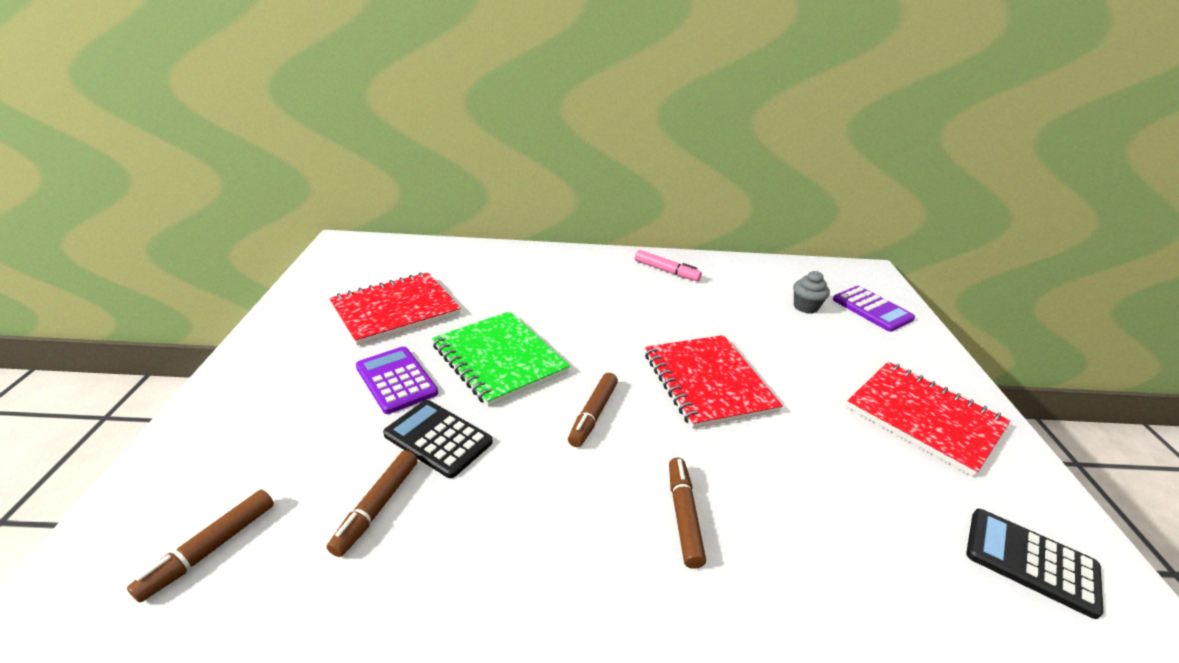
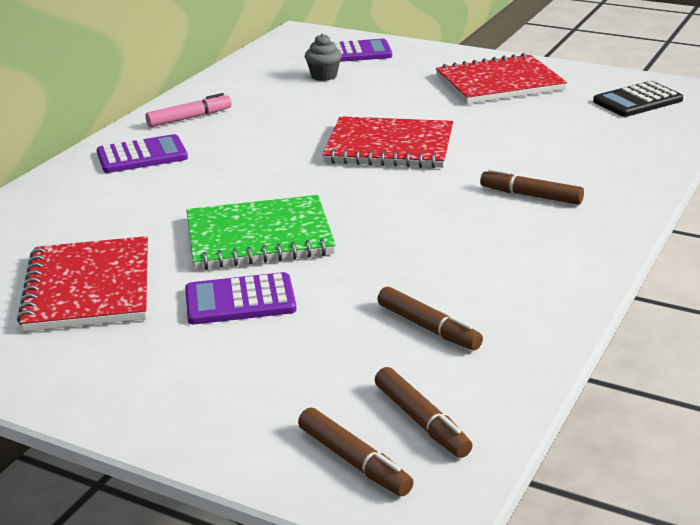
camera: 60 degrees left, 5 degrees down
black calculator [383,400,492,478] -> none
brown marker [568,373,618,447] -> brown marker moved to [298,408,414,496]
none -> purple calculator [97,134,188,173]

